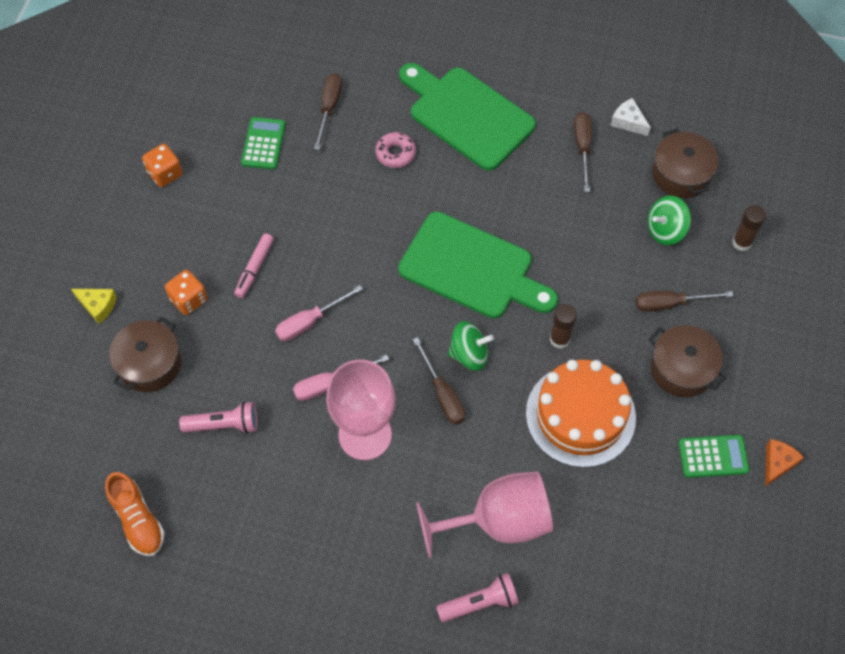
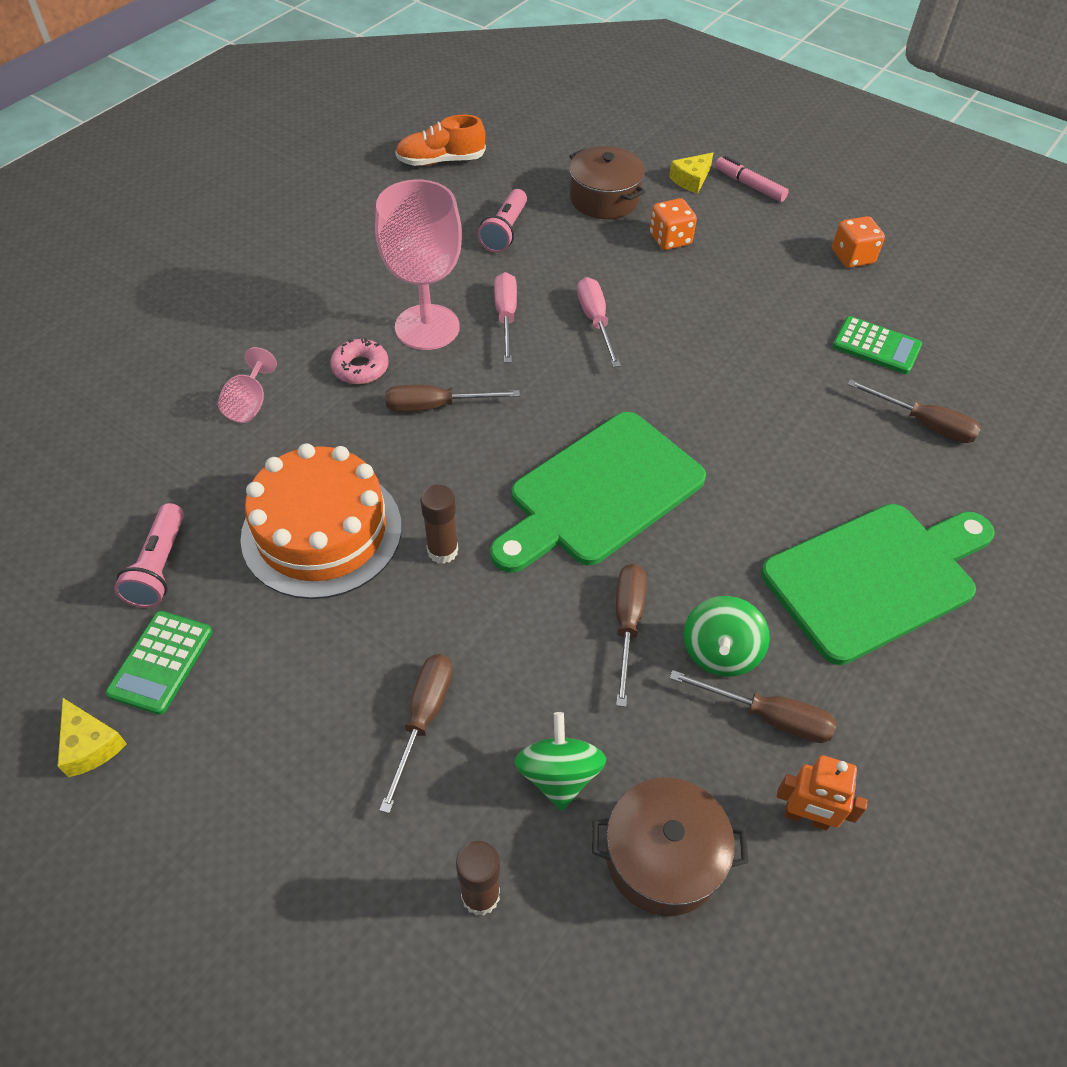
camera: 110 degrees right, 10 degrees down
pink marker [234,233,274,298] -> pink marker moved to [715,156,789,202]
pink donut [375,132,416,168] -> pink donut moved to [330,338,389,384]
pink goblet [416,471,553,558] -> pink goblet [218,347,277,423], size x0.48
pink flashlight [436,573,519,622] -> pink flashlight moved to [114,503,184,608]
green spinning top [448,321,494,371] -> green spinning top moved to [683,596,770,677]
white cheese [611,98,651,136] -> orange robot [777,755,868,831]
brown pot [649,325,726,397] -> none
orange cheese [765,439,804,487] -> yellow cheese [58,698,127,777]
none -> brown screwdriver [616,564,646,707]

